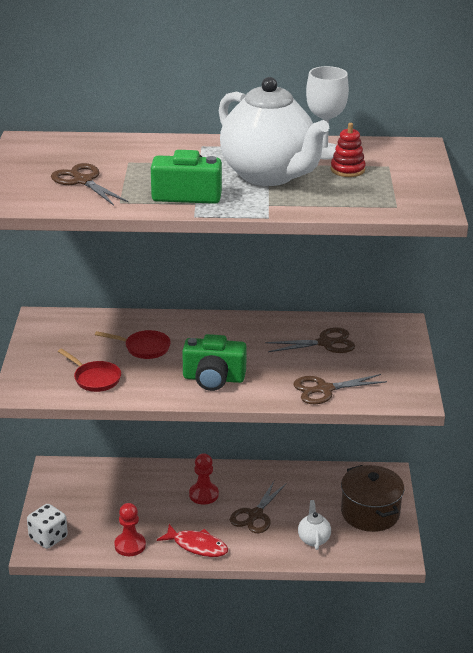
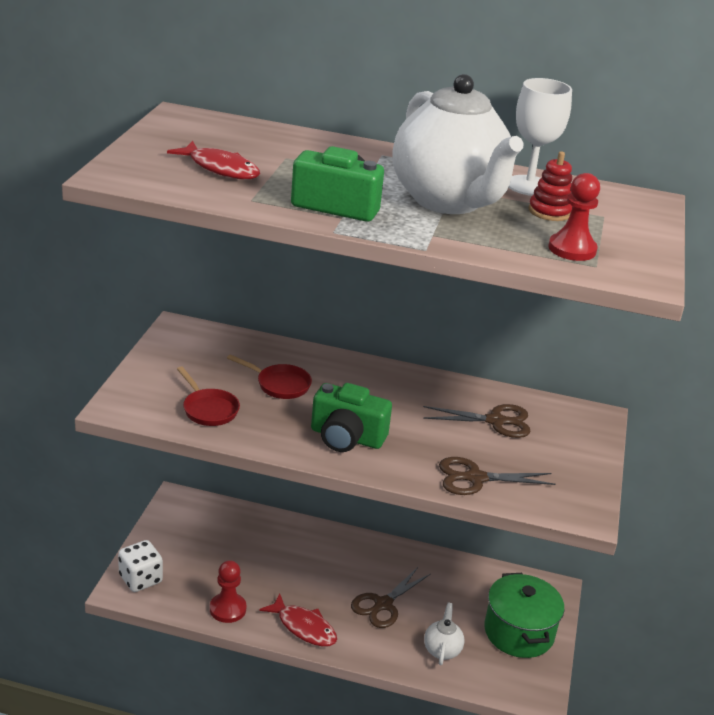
camera: 10 degrees right, 0 degrees up
brown scissors [51,163,128,206] -> red fish [167,141,260,179]
red pawn [189,453,219,505] -> red pawn moved to [548,173,600,261]
brown pot [341,465,404,532] -> green pot [484,573,564,658]

